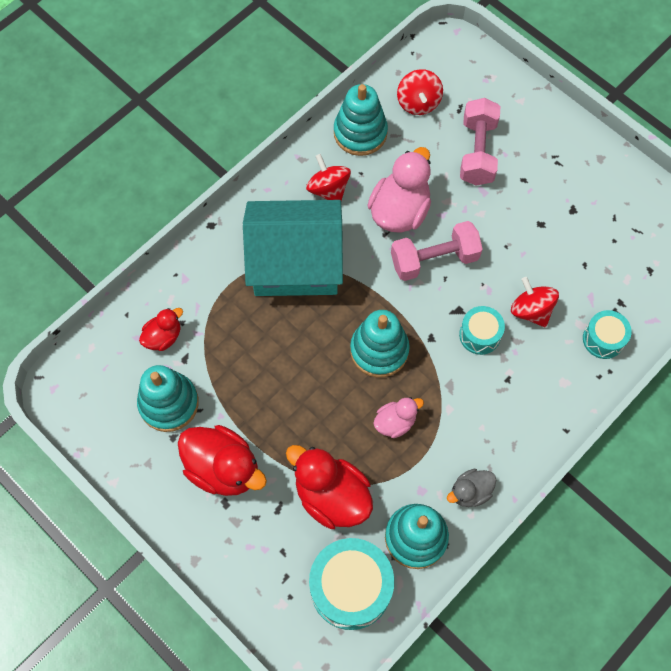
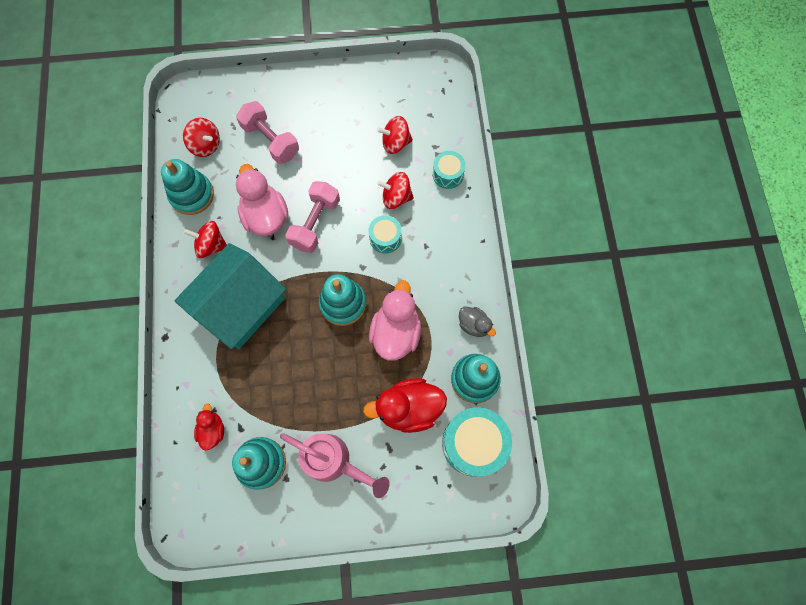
camera: 50 degrees left, 5 degrees up
red duck [178,425,267,496] -> pink watering can [280,433,390,498]
pink duck [373,397,424,438] -> pink duck [369,280,421,361], size x1.82
grey duck [447,469,496,507] -> grey duck turned 60 degrees counterclockwise [459,307,496,337]
none -> red spinning top [377,116,413,154]

